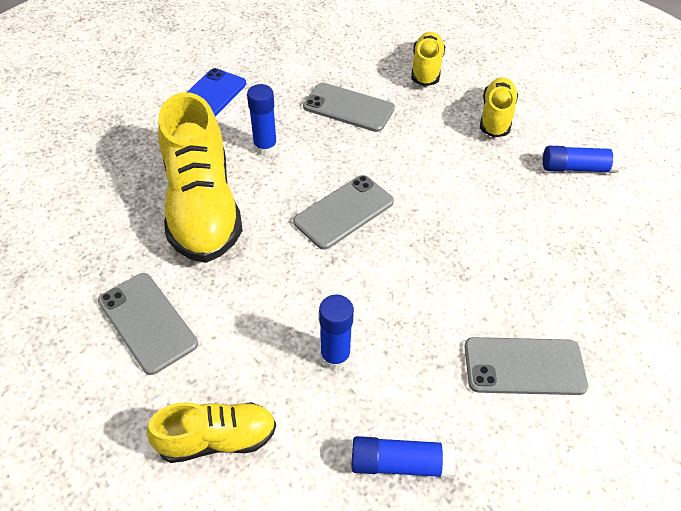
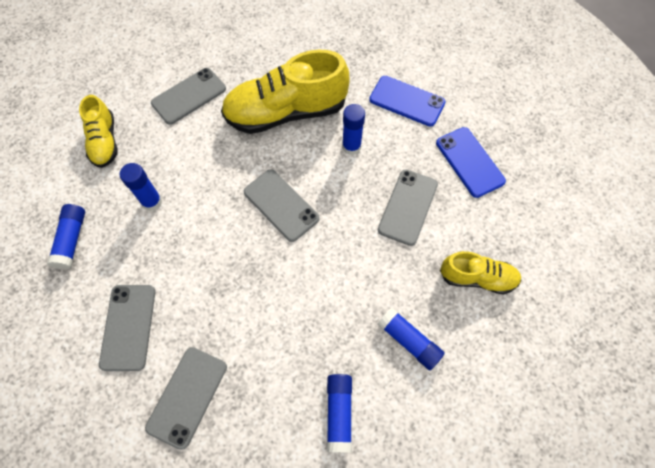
camera: 90 degrees right, 15 degrees up
yellow shoe [480,77,518,138] -> blue glue stick [377,308,445,370]
none -> grey phone [145,347,227,450]
none -> blue phone [436,127,506,198]

